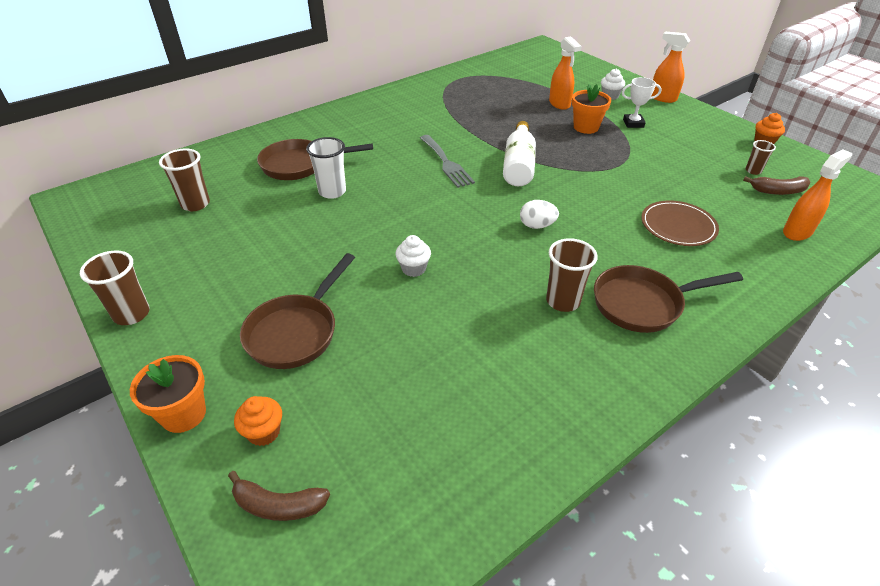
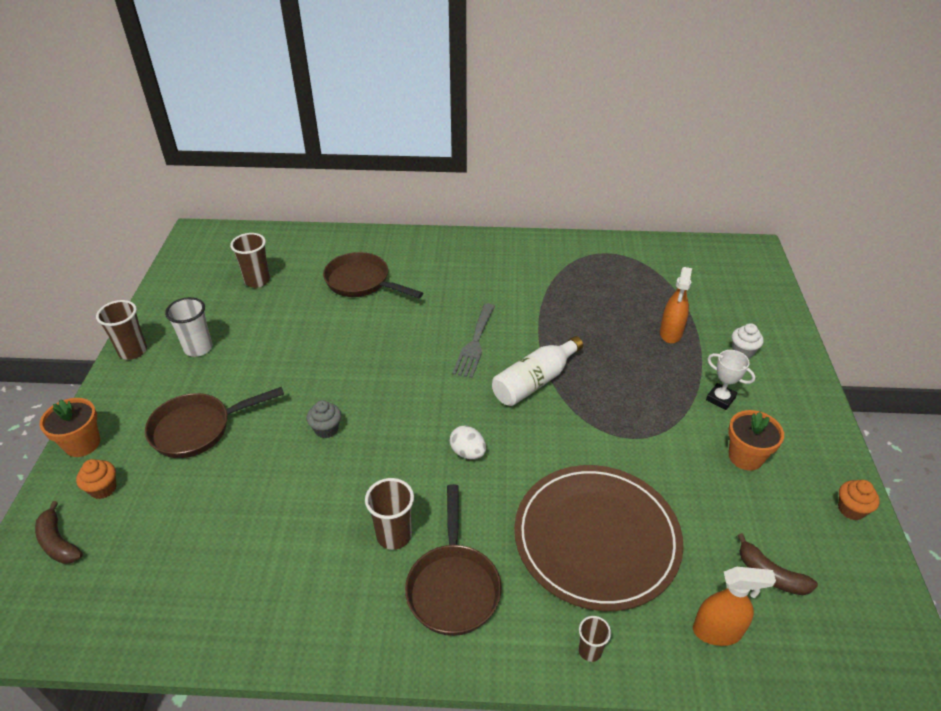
camera: 40 degrees right, 0 degrees up
white cup [306,137,346,199] -> white cup moved to [165,297,212,357]
white cupcake [395,235,431,277] -> grey cupcake [307,400,341,438]
orange flower pot [572,84,611,134] -> orange flower pot moved to [728,410,784,471]
brown pan [594,265,743,333] -> brown pan turned 120 degrees counterclockwise [405,484,502,636]
brown plate [641,200,719,246] -> brown plate [514,465,684,611], size x1.88
orange spray bottle [651,32,690,103] -> none
brown cup [745,140,776,175] -> brown cup moved to [578,616,611,662]

